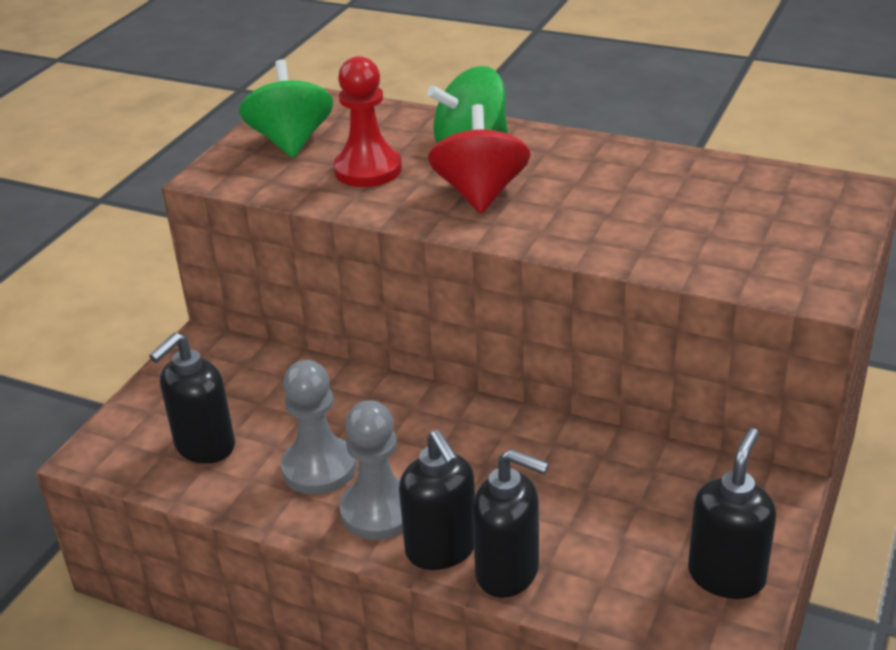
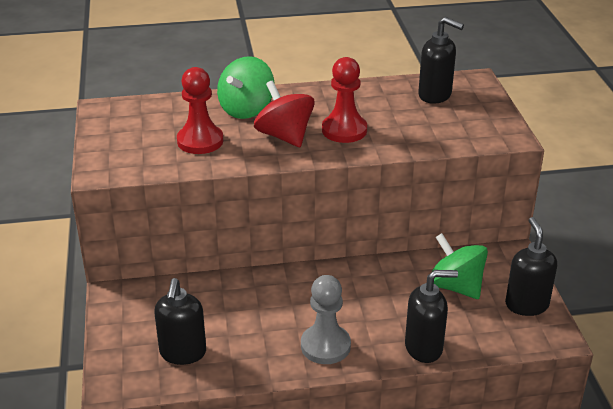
camera: 35 degrees left, 0 degrees up
green spinning top [239,59,333,158] -> green spinning top moved to [432,233,488,299]
grey pawn [281,360,356,494] -> none
black soap dispenser [399,430,475,570] -> black soap dispenser moved to [418,17,464,104]
none -> red pawn [322,57,367,143]

